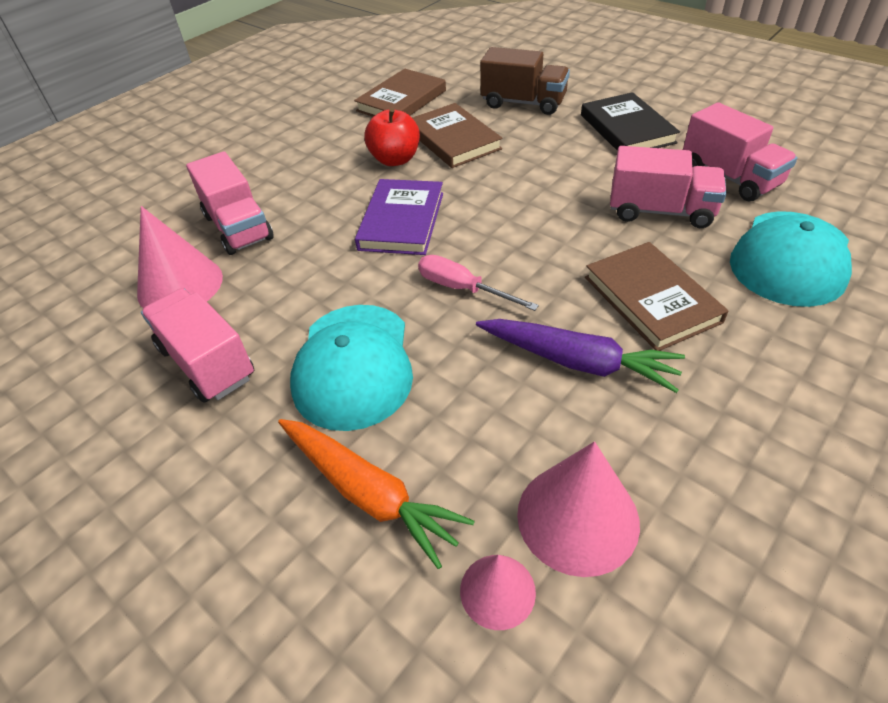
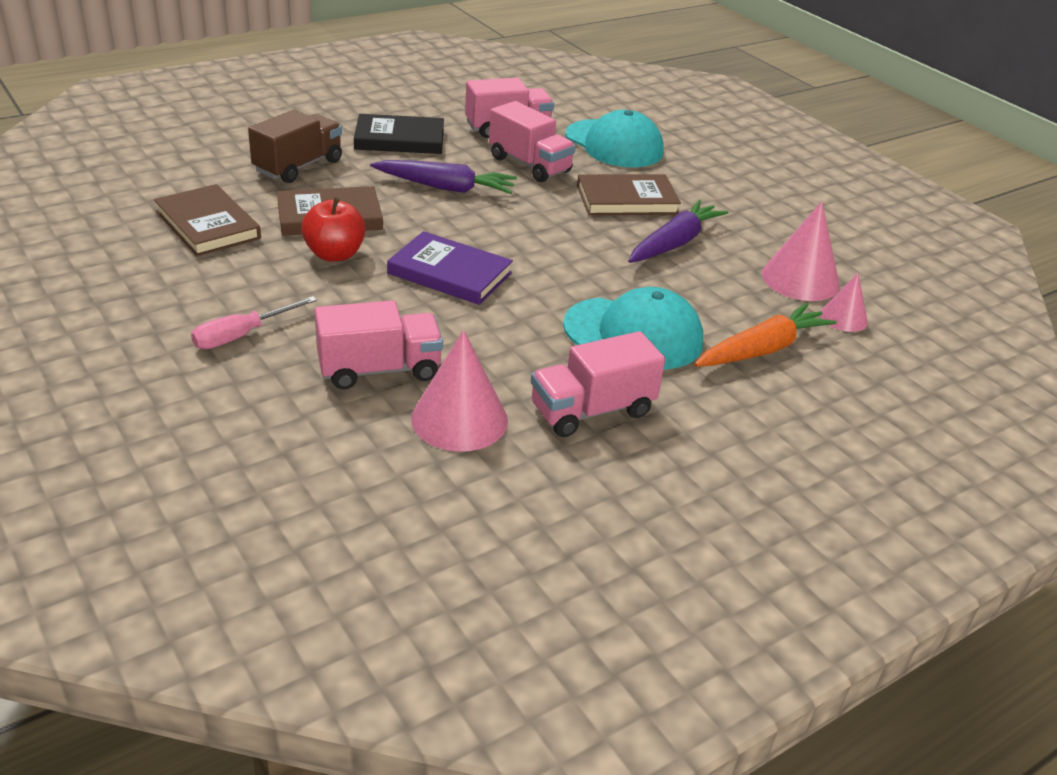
camera: 80 degrees left, 10 degrees down
pink screwdriver [418,255,539,311] -> pink screwdriver moved to [191,296,317,349]
pink truck [610,146,727,228] -> pink truck turned 105 degrees clockwise [489,101,576,182]
none -> purple carrot [370,160,517,194]

